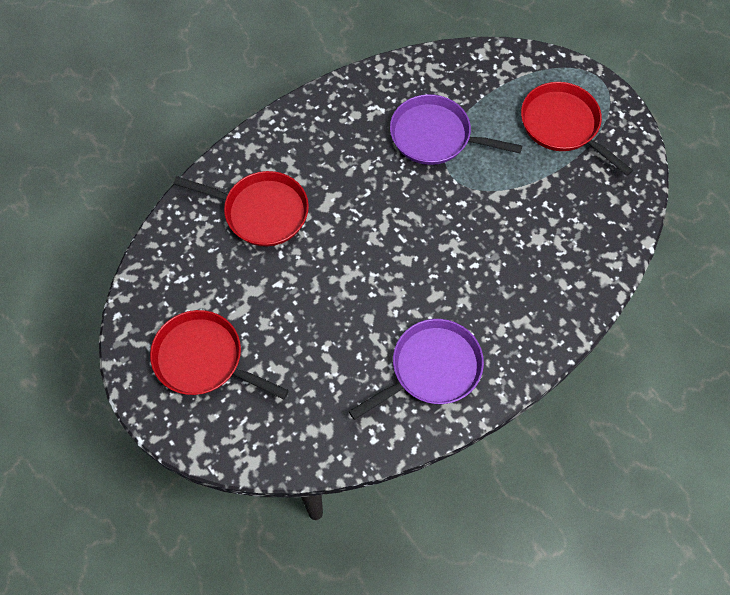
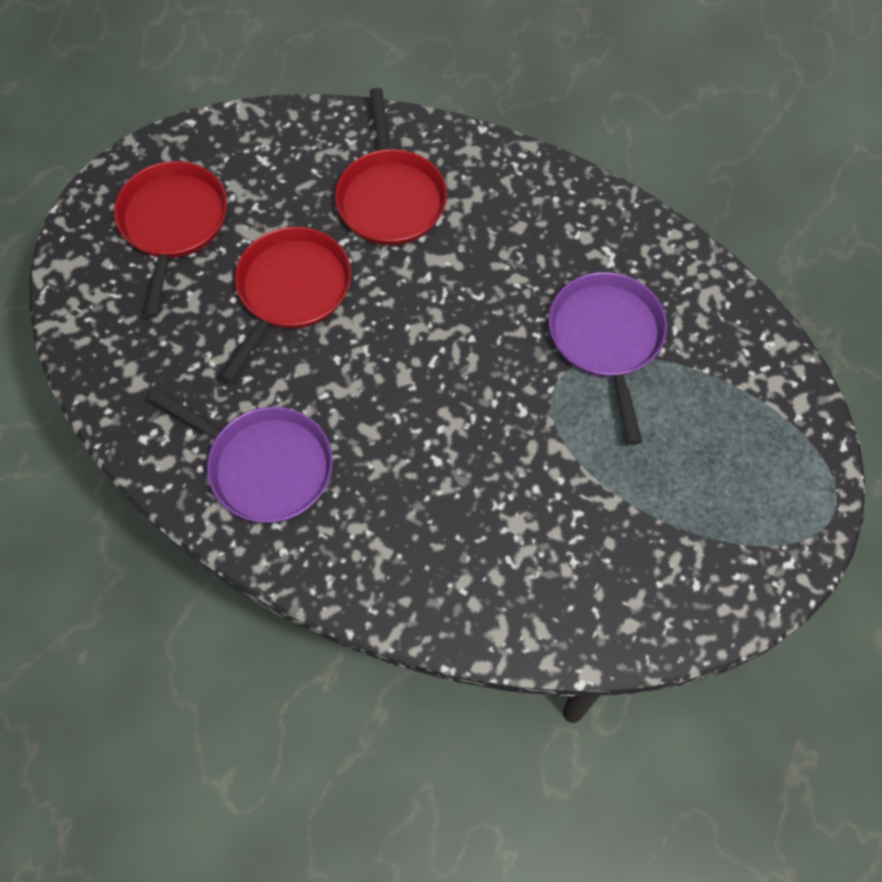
camera: 65 degrees right, 0 degrees up
red pan [521,82,633,176] -> red pan moved to [220,227,351,383]

